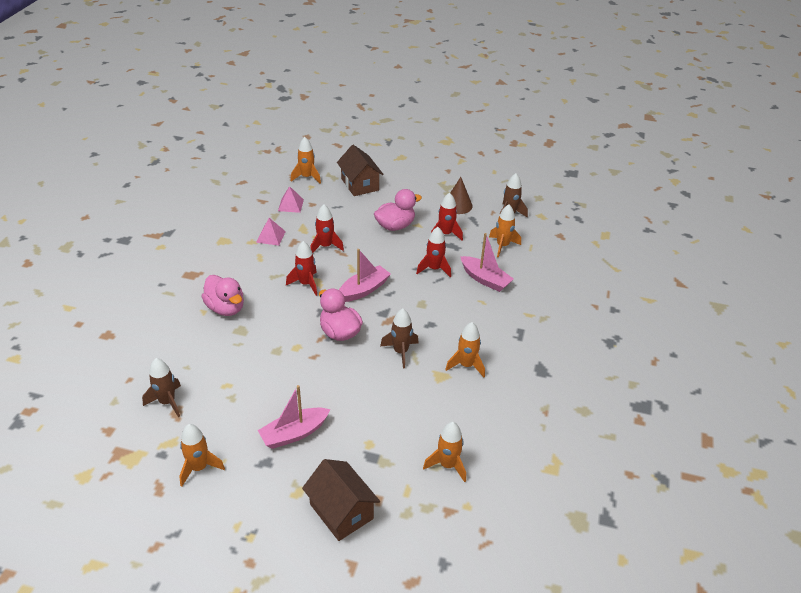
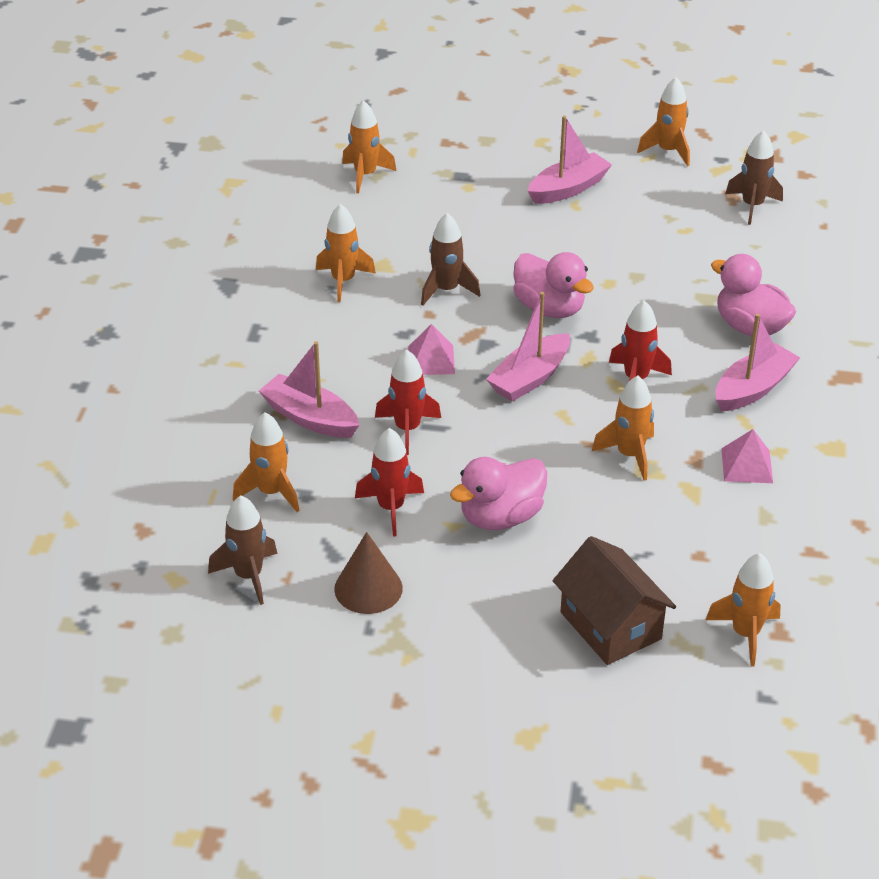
camera: 175 degrees right, 0 degrees up
pink pyramid [278,186,304,213] -> pink pyramid moved to [408,324,455,375]
brown house [302,459,380,541] -> none
red rocket [310,204,344,253] -> orange rocket [592,376,654,481]
none -> pink boat [715,313,800,411]

